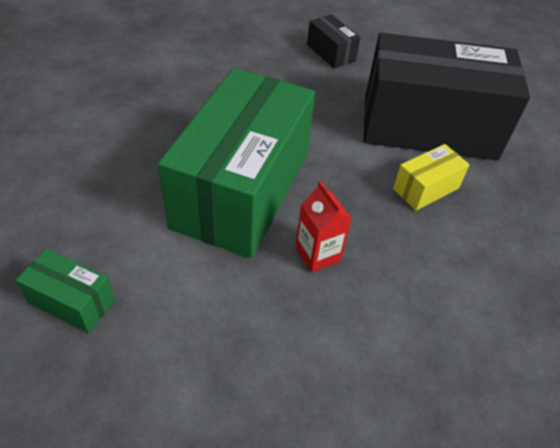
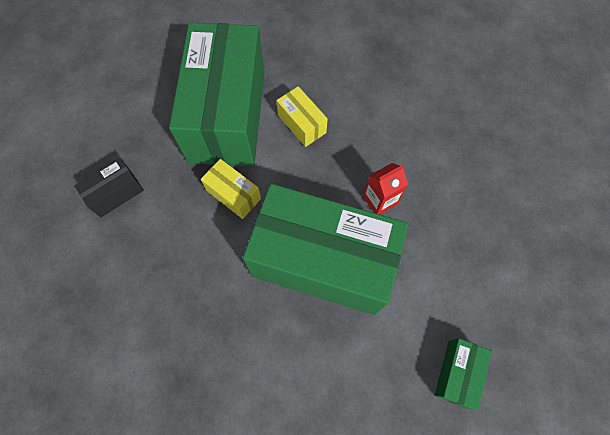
camera: 90 degrees left, 20 degrees up
black box [363,33,530,160] -> green box [169,23,265,167]
none -> yellow box [201,159,261,219]

